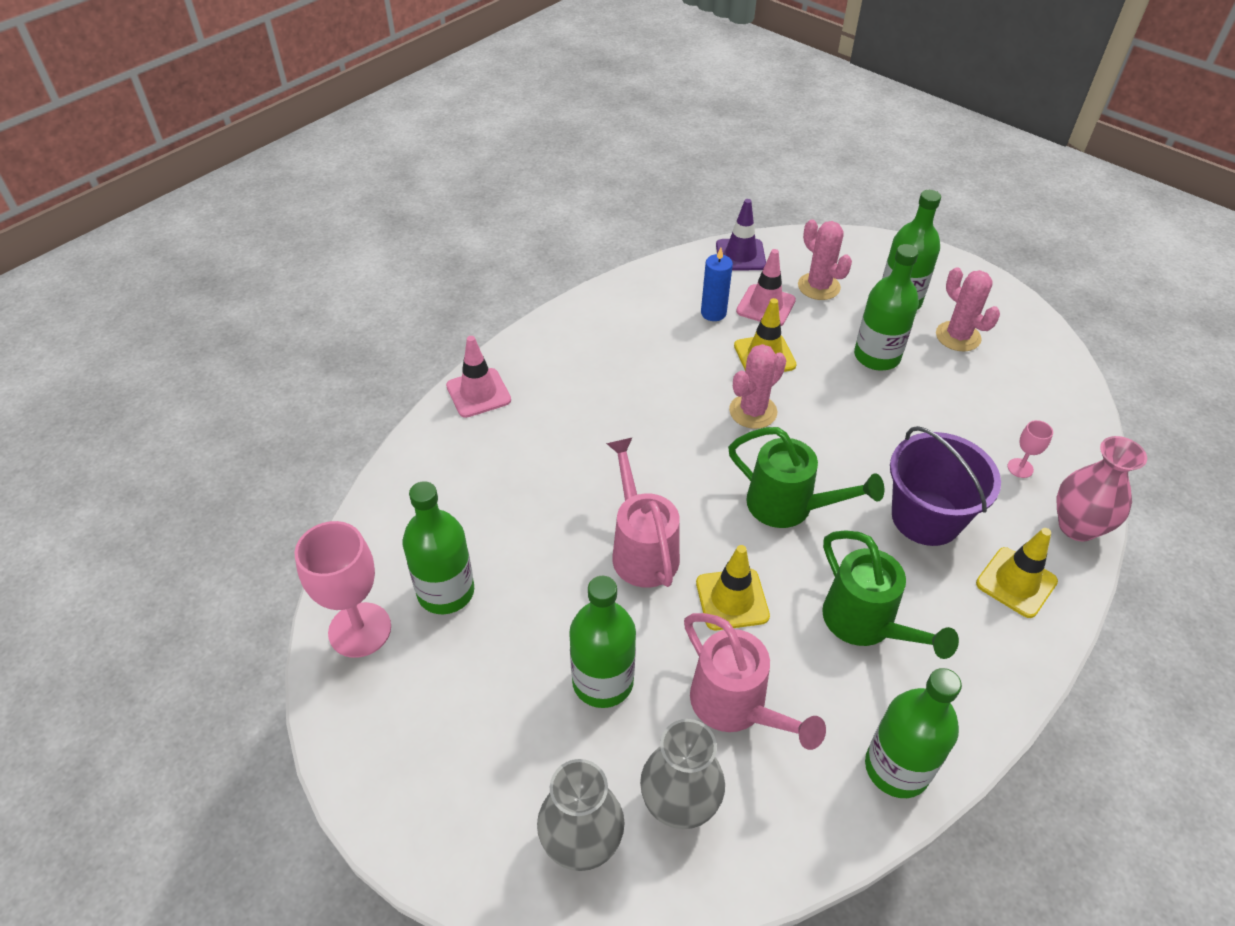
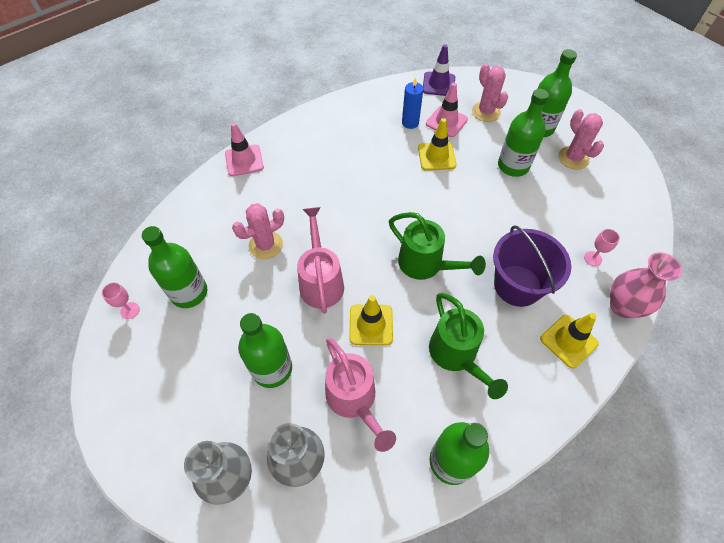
camera: 10 degrees right, 10 degrees up
pink goblet [295,521,391,658] -> pink goblet [102,282,140,319], size x0.47
pink cactus [729,344,786,429] -> pink cactus moved to [232,203,284,259]

